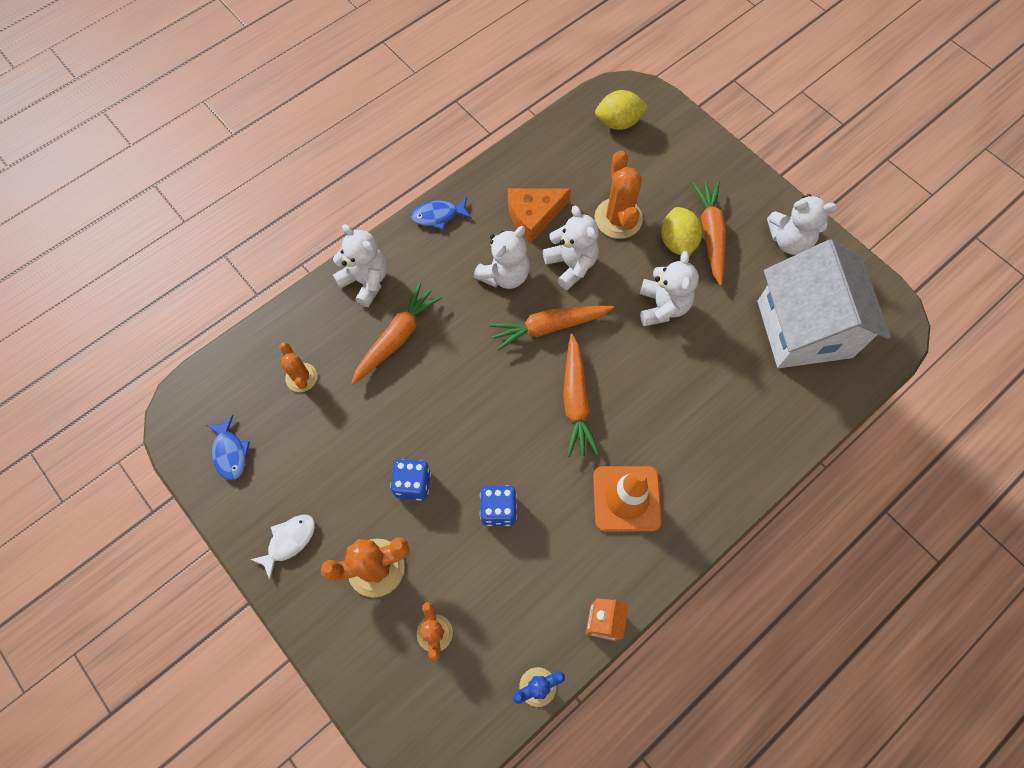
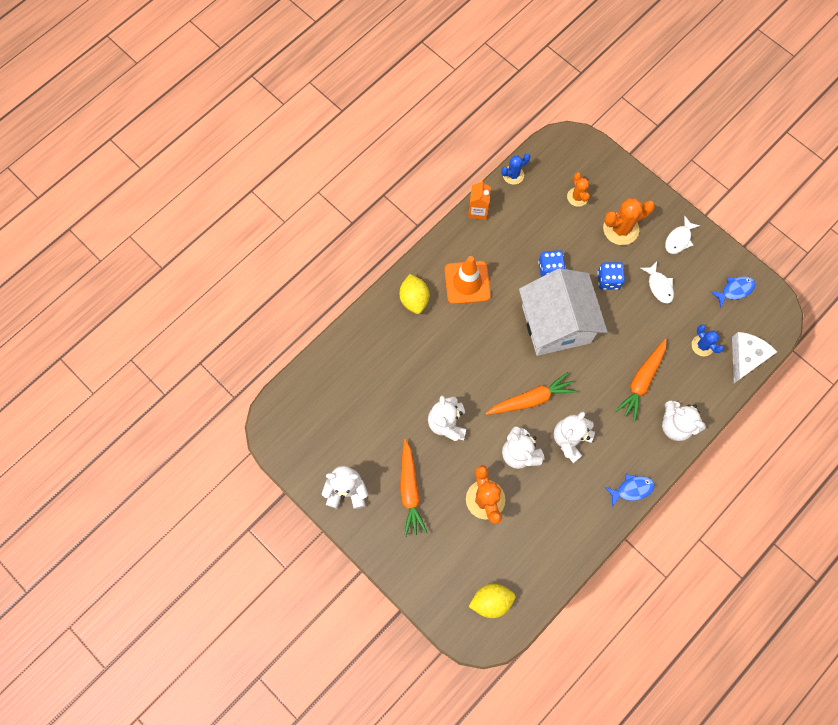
camera: 175 degrees right, 5 degrees up
blue fish [206,415,250,480] -> blue fish turned 90 degrees clockwise [711,276,755,308]
orange cactus [279,342,317,392] -> blue cactus [692,324,724,356]
orange cheese [508,188,571,243] -> none
orange carrot [563,334,599,457] -> none
yellow lemon [661,207,702,256] -> yellow lemon moved to [399,274,429,314]
white house [758,240,891,368] -> white house moved to [519,268,607,356]
none -> white fish [640,262,674,304]
none -> white cheese [732,332,777,383]

